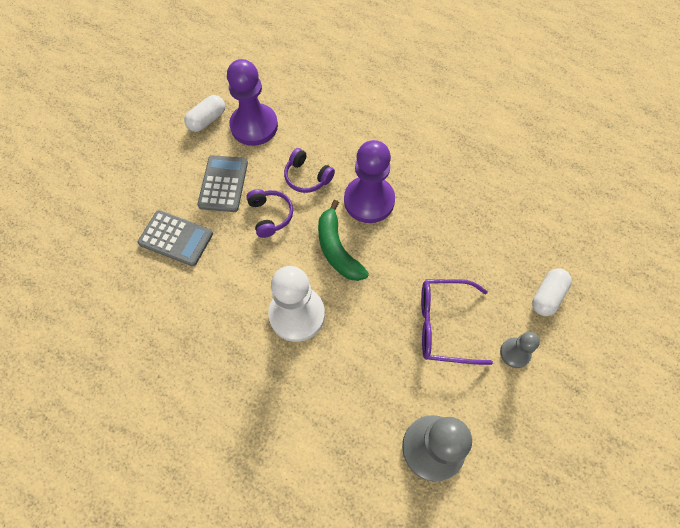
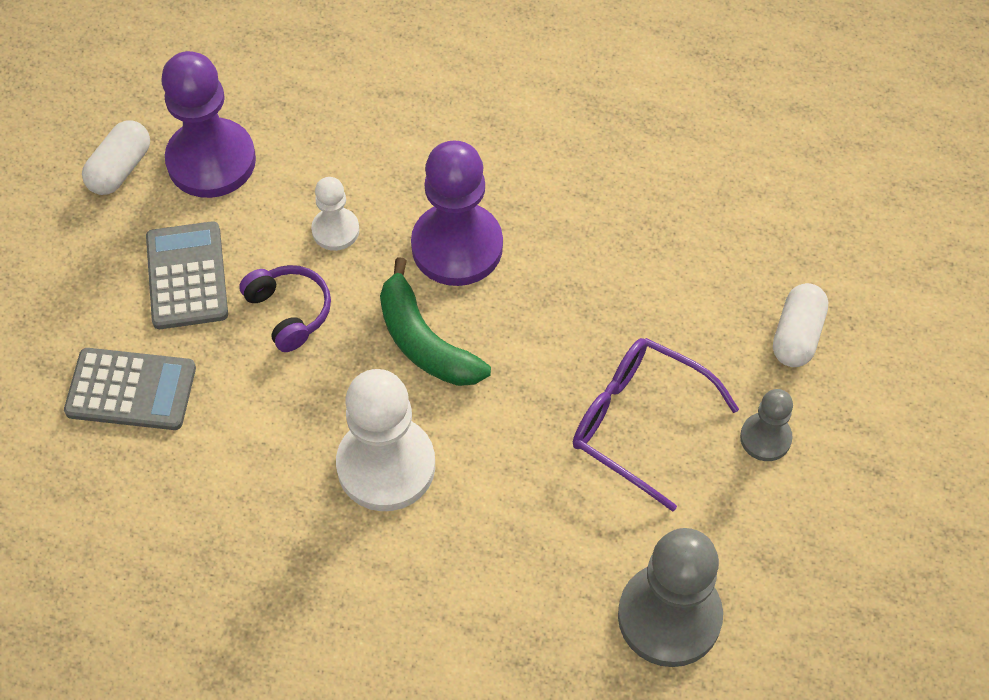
camera: 15 degrees left, 5 degrees down
purple headphones [284,148,335,193] -> white pawn [311,177,360,251]
purple glasses [421,279,493,365] -> purple glasses turned 45 degrees clockwise [573,338,739,512]

